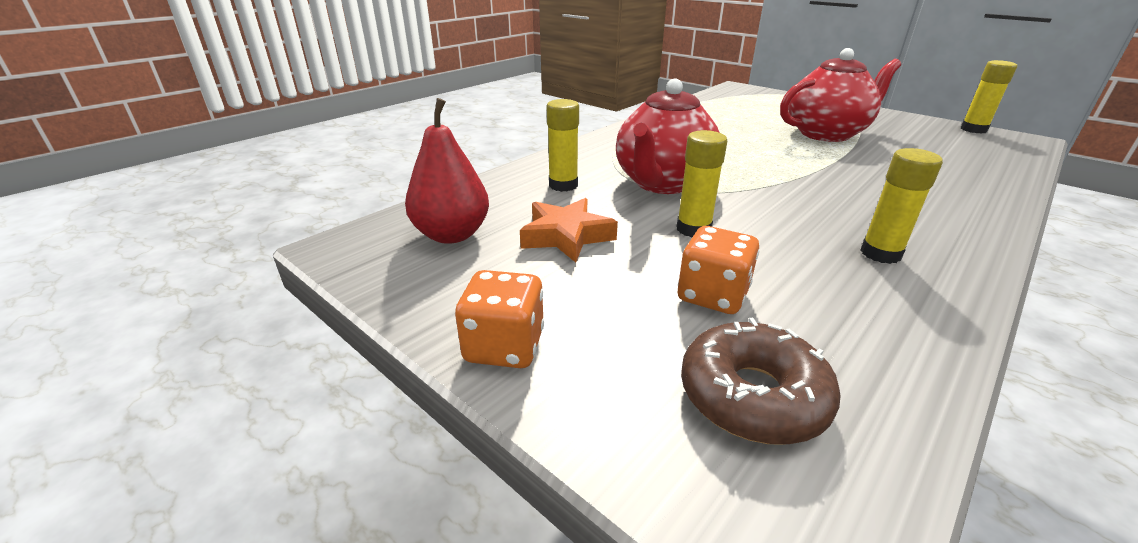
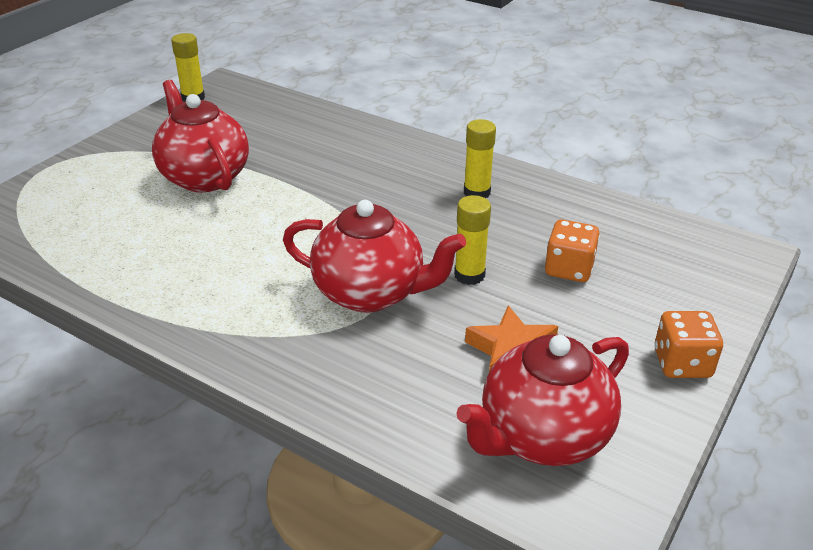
camera: 100 degrees left, 5 degrees up
red pear [405,98,489,244] -> red teapot [456,334,629,466]
yellow glue stick [547,99,579,192] -> none
brown donut [681,318,841,445] -> none

